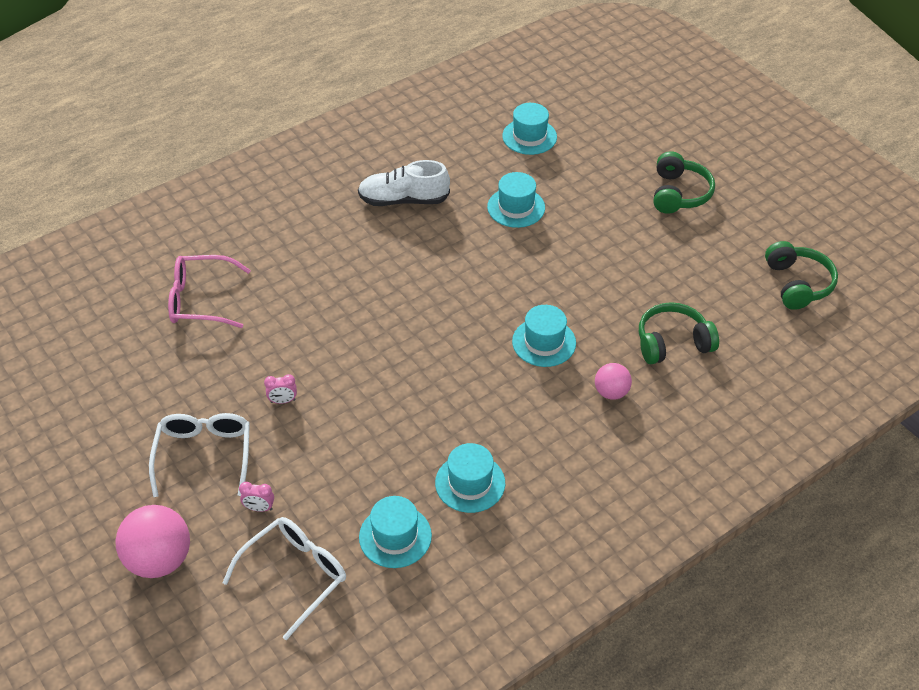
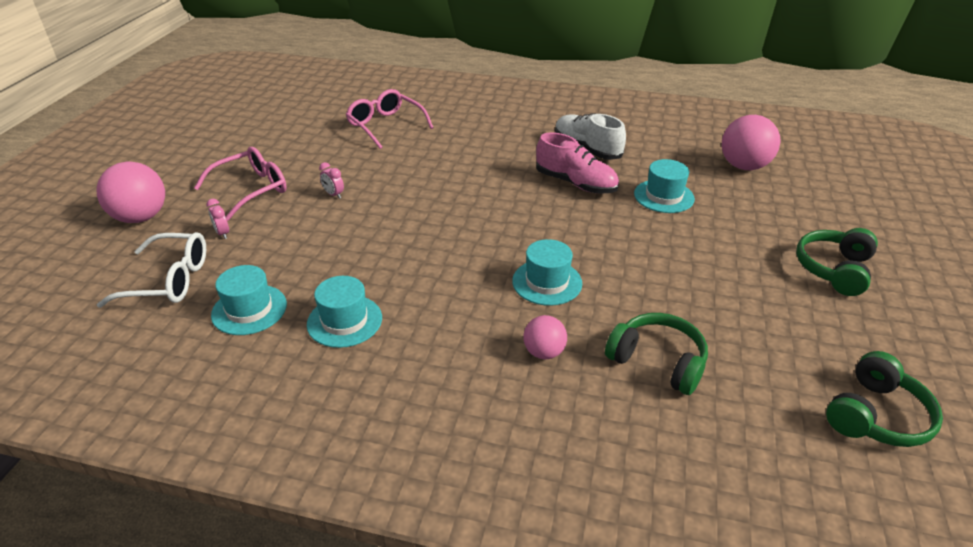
camera: 50 degrees right, 10 degrees down
white glasses [149,413,250,497] -> pink glasses [194,147,287,221]
turquoise hat [502,103,557,155] -> pink ball [722,115,780,170]
green headphones [654,151,715,213] -> green headphones turned 150 degrees clockwise [796,228,878,296]
none -> pink shoe [536,132,619,194]

